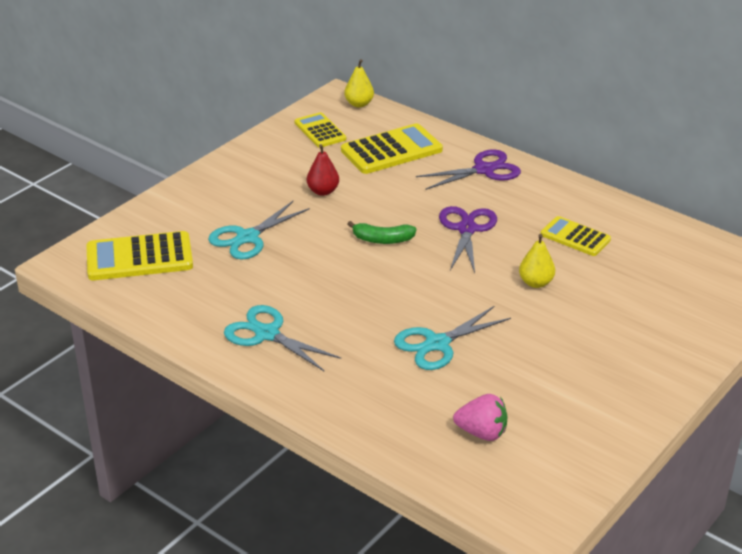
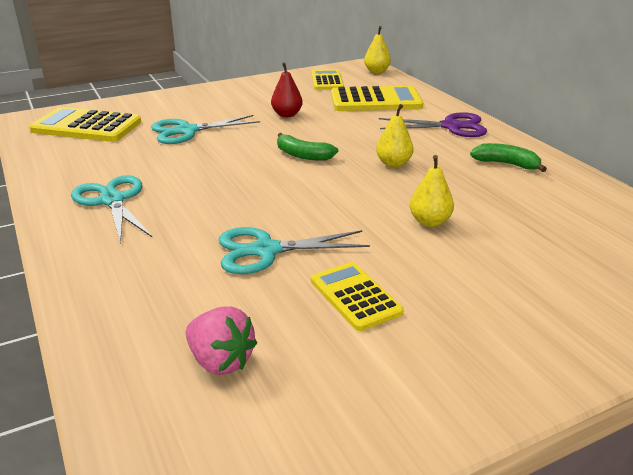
camera: 25 degrees right, 5 degrees down
purple scissors [439,206,497,273] -> yellow pear [376,104,414,167]
yellow calculator [540,216,611,256] -> yellow calculator moved to [311,262,404,331]
none -> green banana [470,143,547,172]

